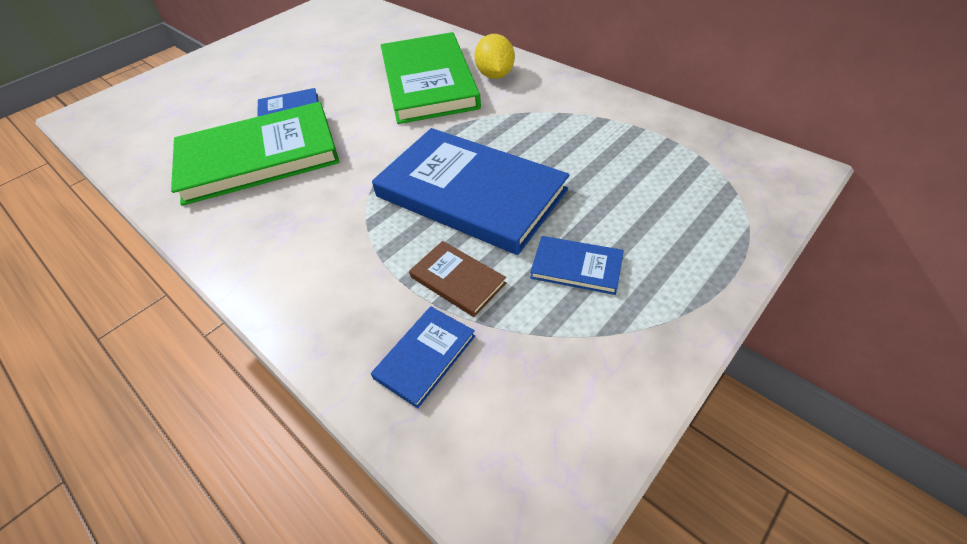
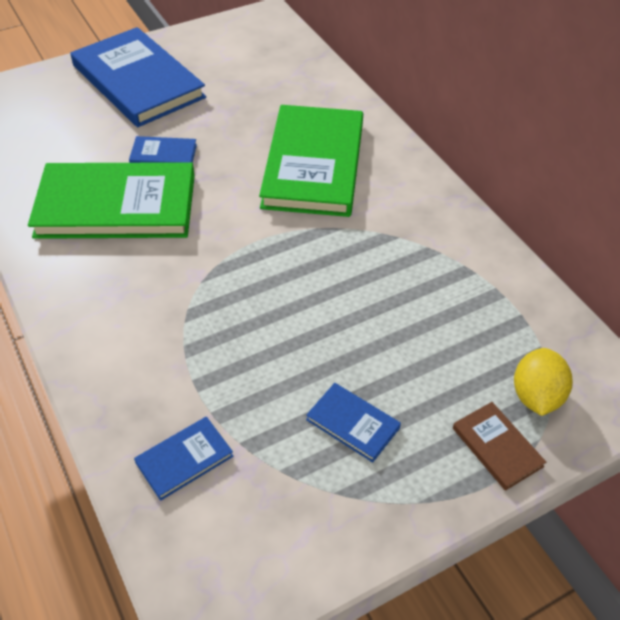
camera: 15 degrees right, 0 degrees up
blue book [372,128,569,255] -> blue book moved to [71,27,206,127]
brown book [409,241,506,317] -> brown book moved to [453,402,546,491]
yellow lemon [474,34,515,79] -> yellow lemon moved to [514,348,573,416]

